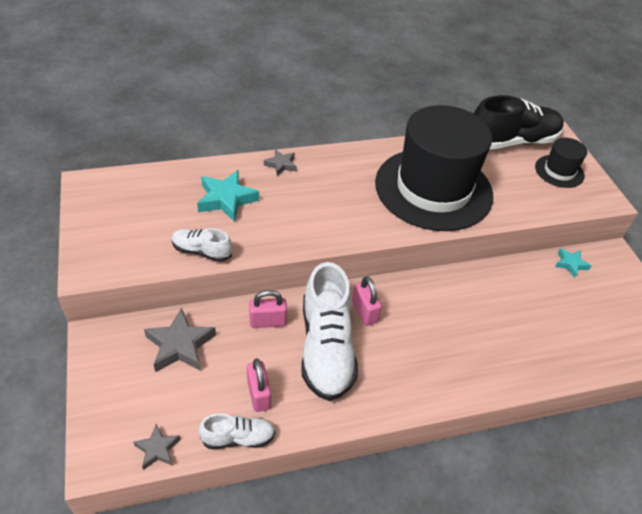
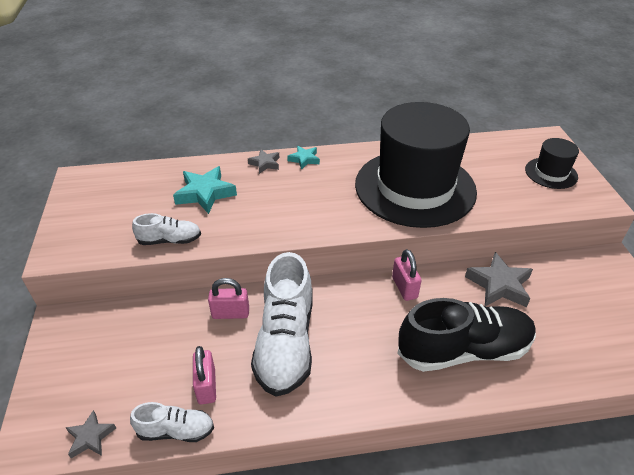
camera: 10 degrees right, 5 degrees down
grey star [144,308,216,372] -> grey star moved to [465,252,533,307]
white shoe [171,228,232,262] -> white shoe turned 150 degrees clockwise [132,213,201,245]
pink padlock [352,276,382,326] -> pink padlock moved to [392,249,422,301]
black shoe [473,95,564,150] -> black shoe moved to [397,298,536,372]
turquoise star [555,248,592,278] -> turquoise star moved to [287,146,320,170]

